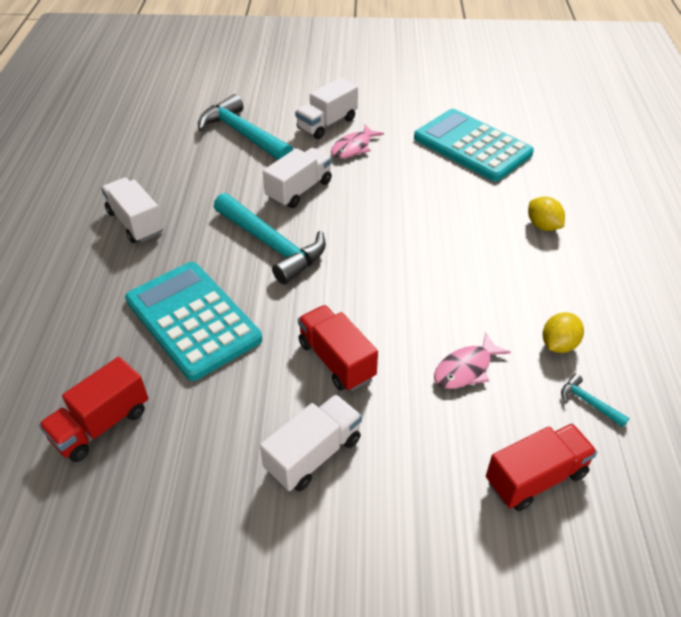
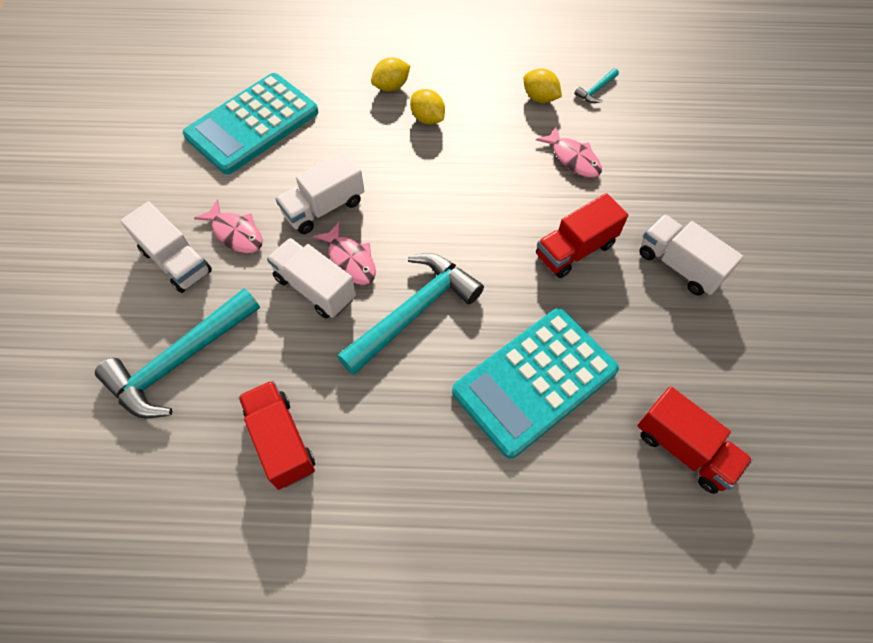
camera: 90 degrees left, 15 degrees up
white truck [101,178,163,243] -> white truck moved to [276,151,364,234]
red truck [486,423,597,511] -> red truck moved to [238,380,315,490]
none -> pink fish [313,221,376,285]
none -> yellow lemon [410,89,445,125]

